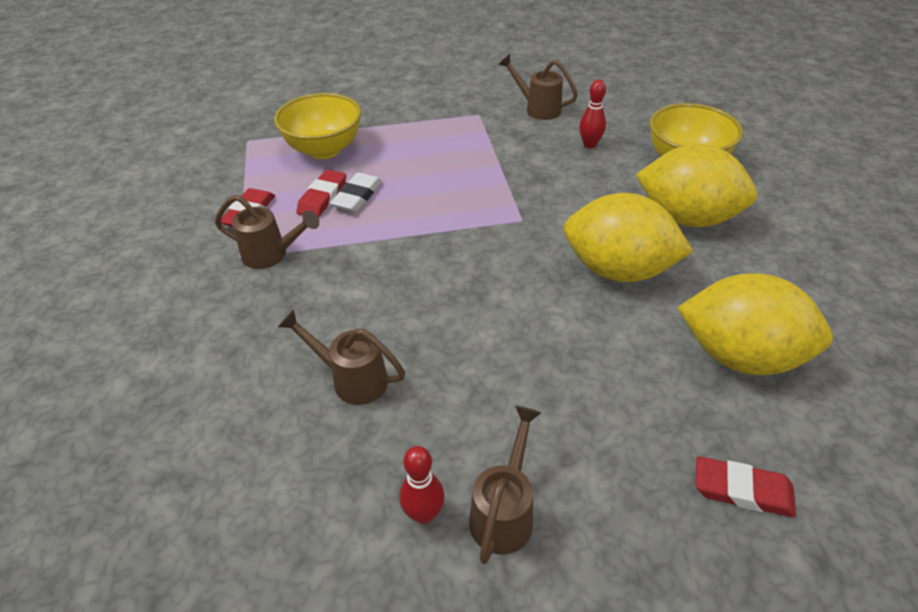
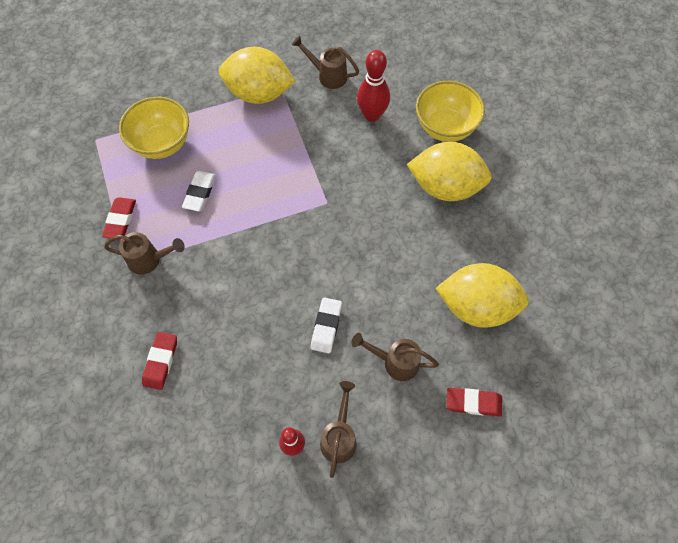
camera: 10 degrees left, 20 degrees up
brown watering can [278,309,405,405] -> brown watering can moved to [351,333,439,381]
red eraser [296,170,346,218] -> red eraser moved to [142,332,177,390]
yellow lemon [564,193,693,282] -> yellow lemon moved to [219,47,296,104]
red bowling pin [579,80,606,148] -> red bowling pin [357,50,390,122], size x1.61
none -> white eraser [311,297,342,353]

